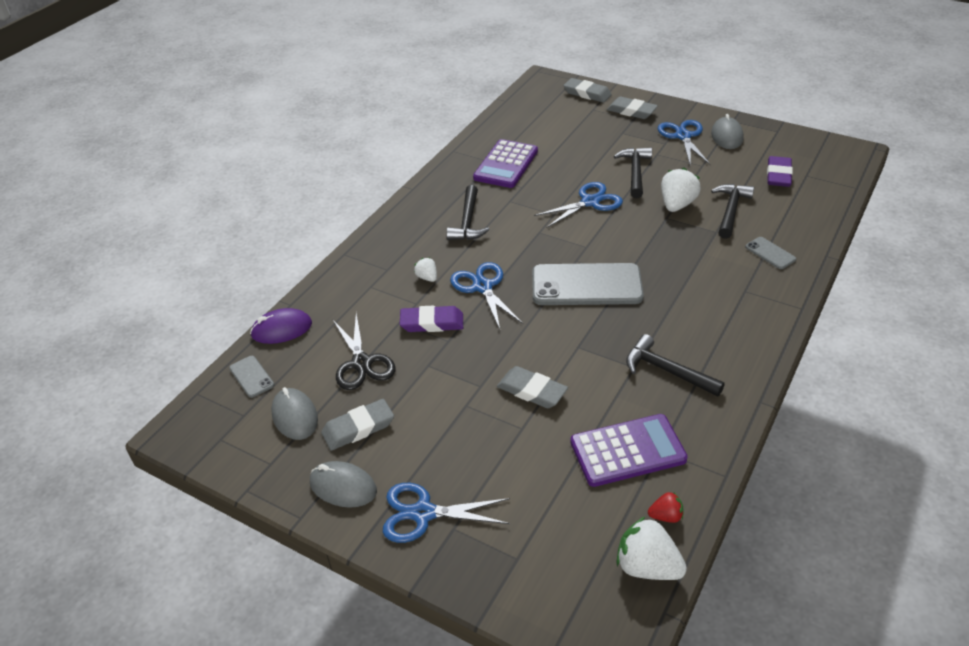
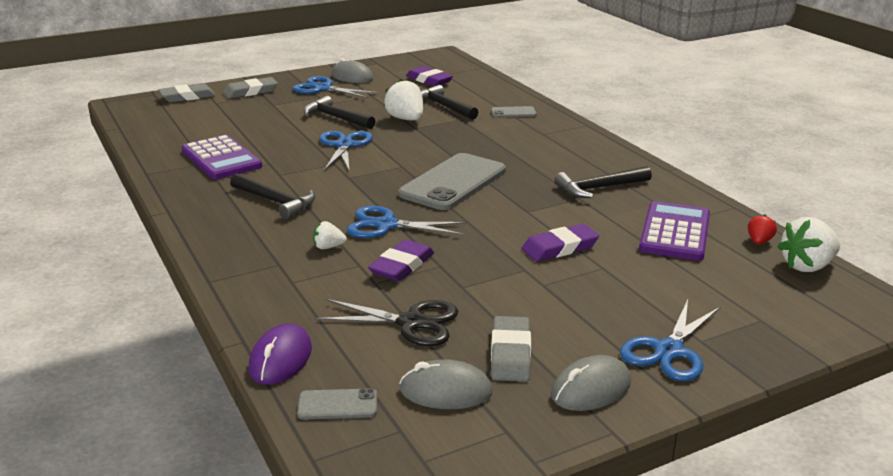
camera: 60 degrees left, 15 degrees down
grey eraser [497,366,568,408] -> purple eraser [521,224,599,262]

